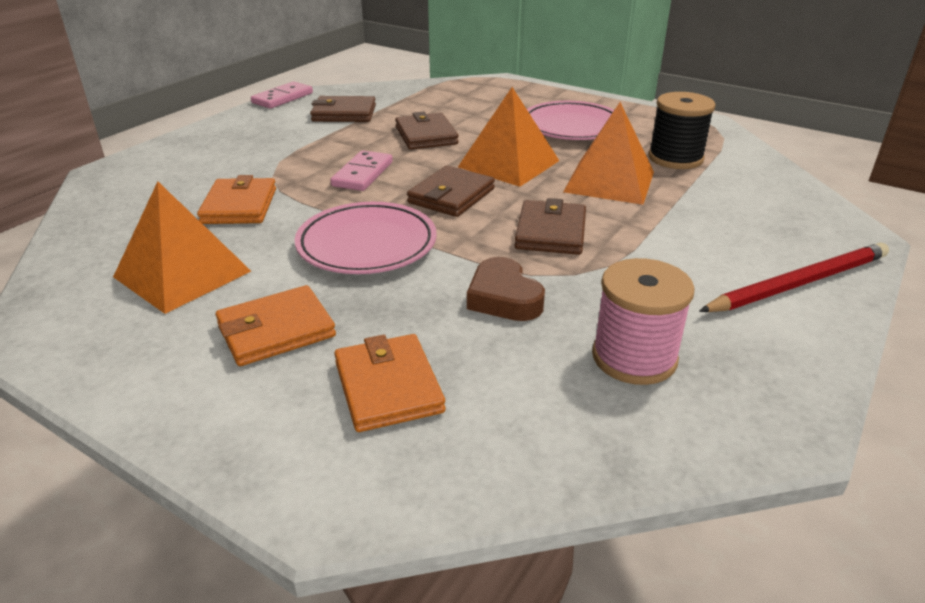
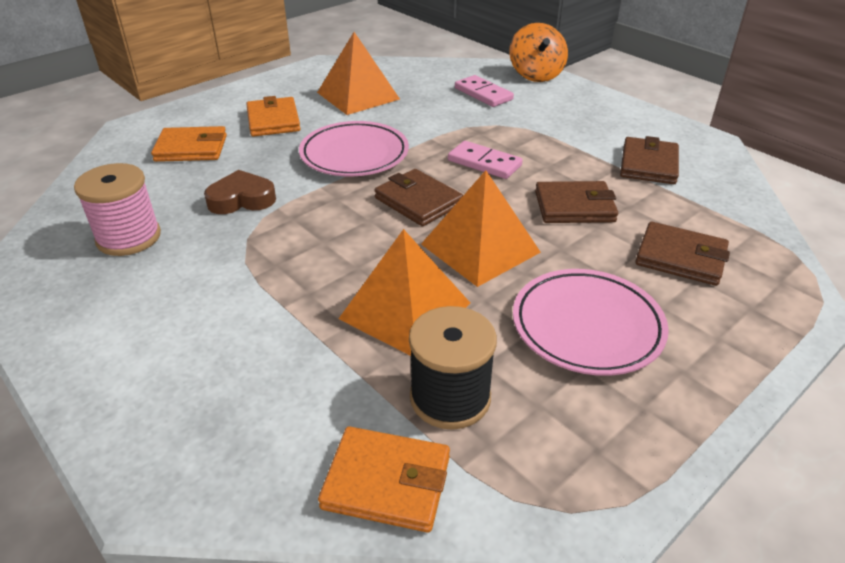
camera: 105 degrees right, 5 degrees up
orange wallet [197,175,276,224] -> orange wallet moved to [318,426,450,533]
pink domino [251,81,313,109] -> pink domino moved to [455,75,514,107]
brown wallet [515,198,586,255] -> brown wallet moved to [635,222,730,286]
red pencil [699,242,889,312] -> none
none -> orange spinning top [509,23,568,82]

